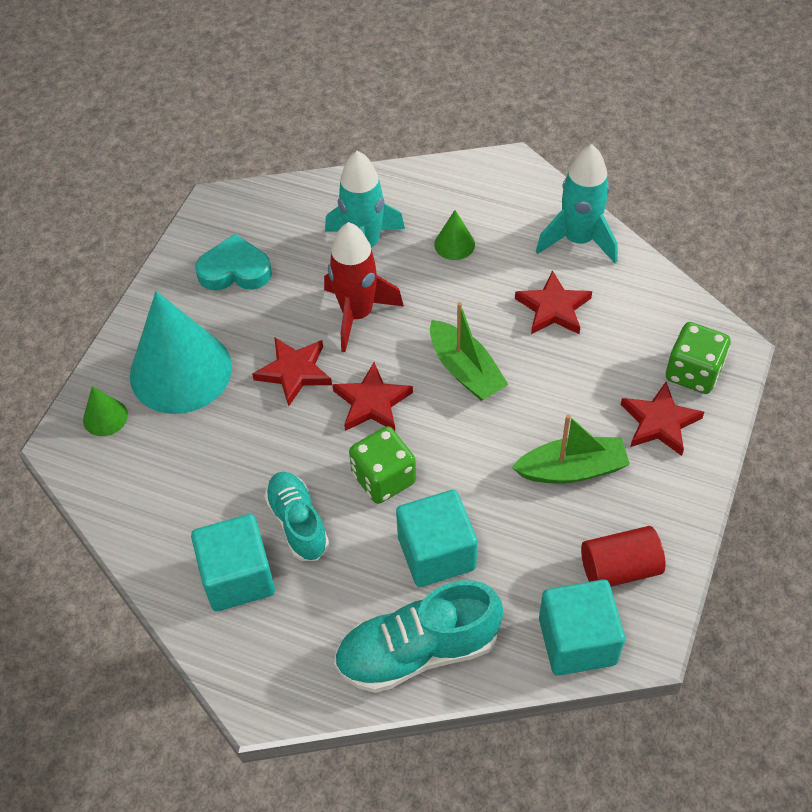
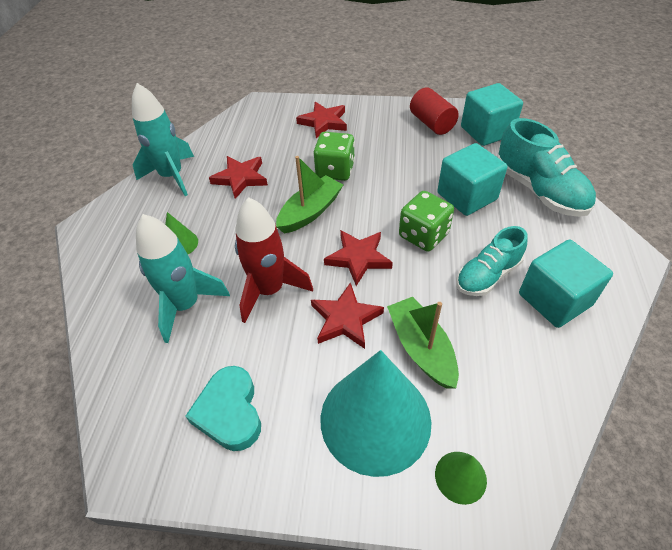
camera: 105 degrees left, 5 degrees down
green boat [512,415,630,484] -> green boat moved to [387,297,459,389]
green dice [666,322,731,394] -> green dice moved to [313,132,355,181]

